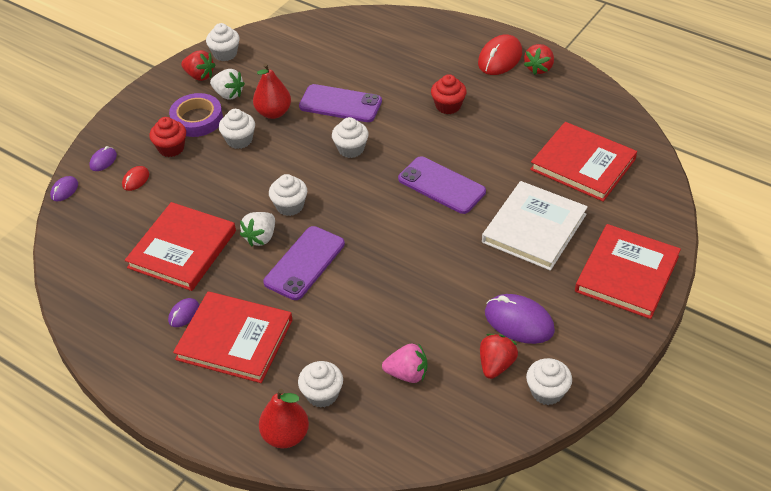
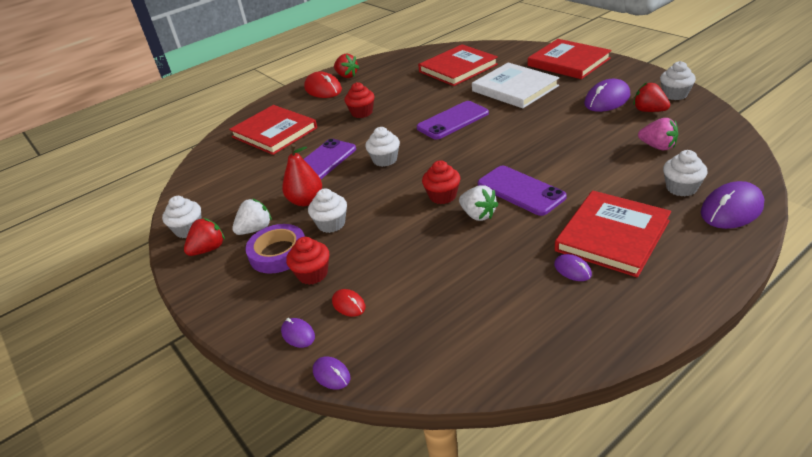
camera: 70 degrees left, 10 degrees down
red book [125,202,236,291] -> red book moved to [229,105,317,155]
red pear [259,389,309,448] -> purple mouse [701,181,764,229]
white cupcake [269,174,307,216] -> red cupcake [422,160,461,204]
pink strawberry [382,343,427,383] -> pink strawberry turned 105 degrees clockwise [638,118,678,150]

